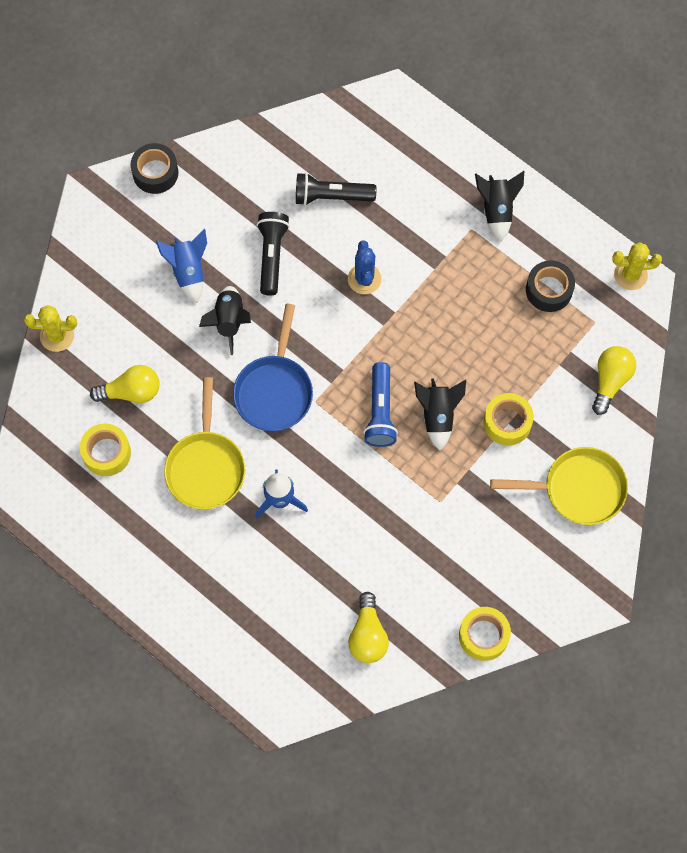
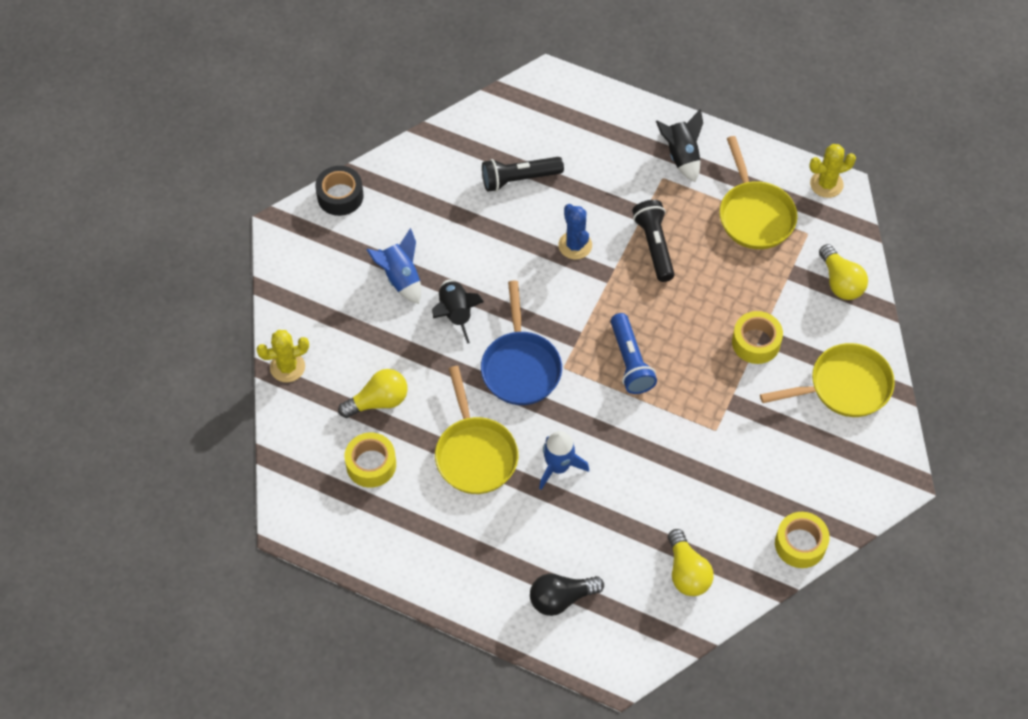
camera: 15 degrees left, 10 degrees down
black flashlight [257,212,290,296] -> black flashlight moved to [632,200,675,282]
black rocket [414,378,466,450] -> none
black tape [526,260,575,312] -> yellow pan [719,136,797,249]
yellow light bulb [592,346,636,415] -> yellow light bulb turned 150 degrees clockwise [819,244,868,300]
none -> black light bulb [530,573,604,616]

